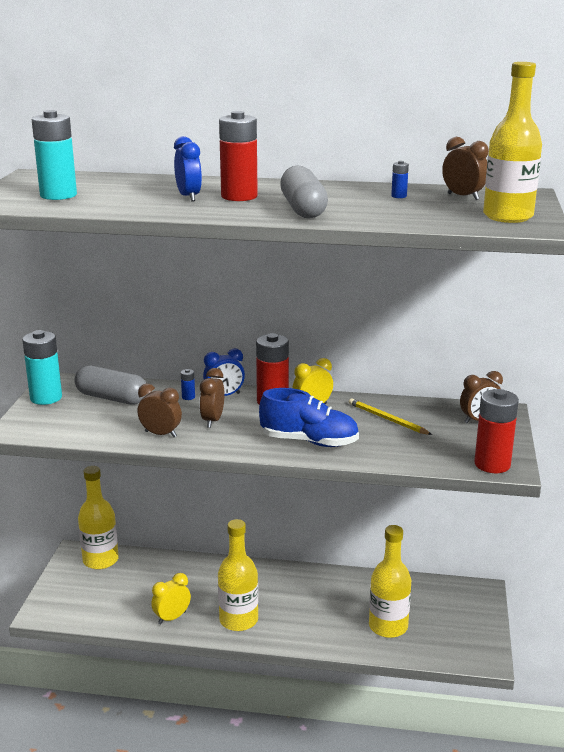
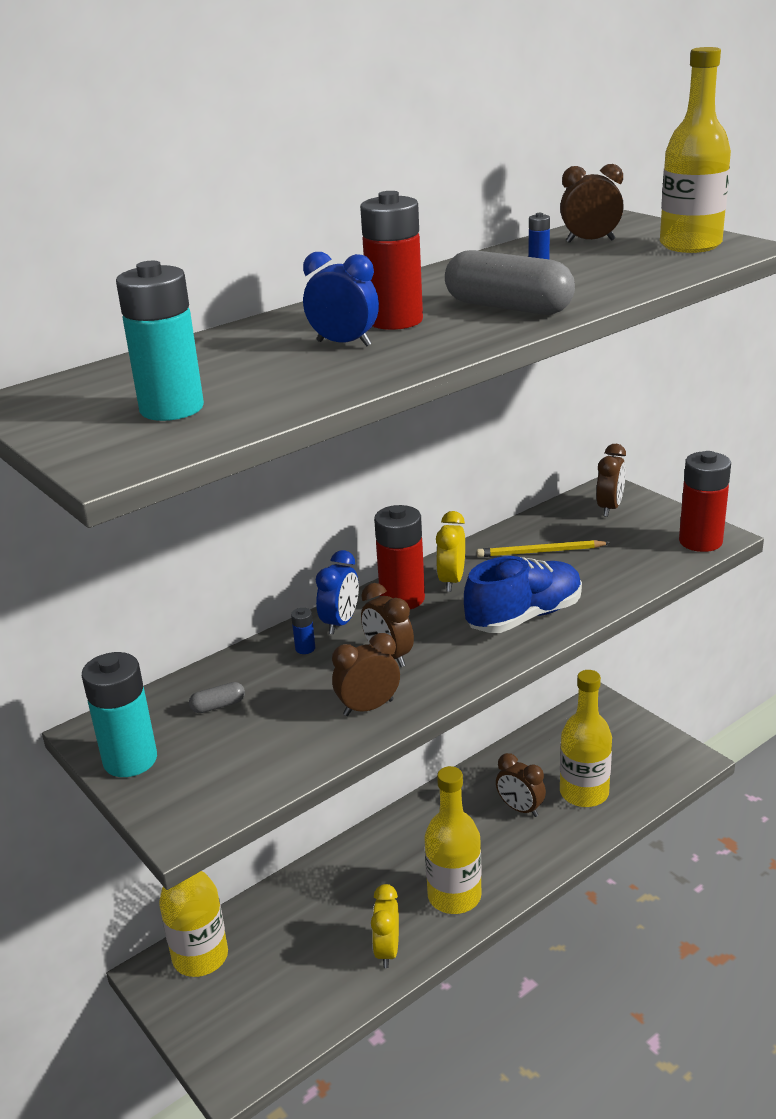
camera: 45 degrees left, 5 degrees up
grey capsule [75,365,146,405] -> grey capsule [189,682,245,713], size x0.44
none -> brown clock [496,753,546,817]

